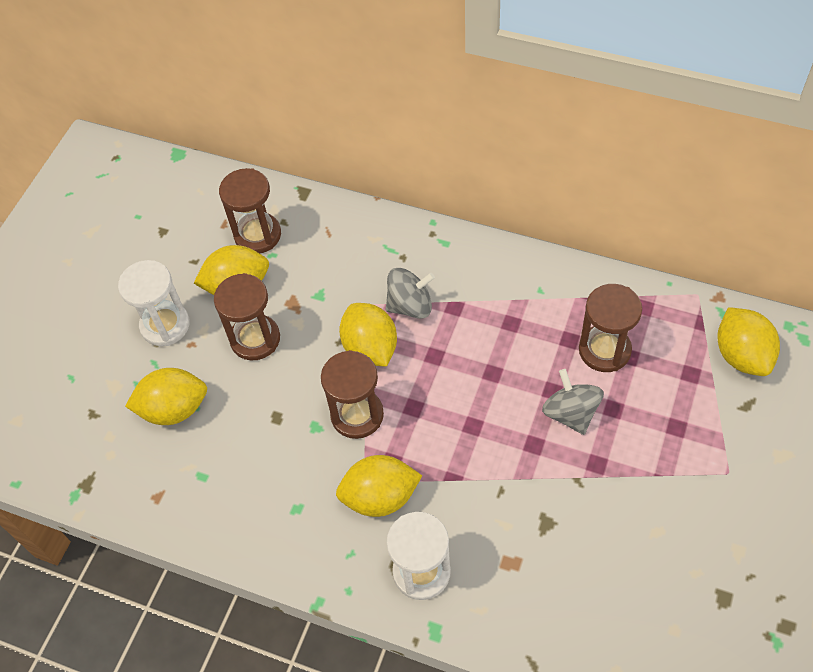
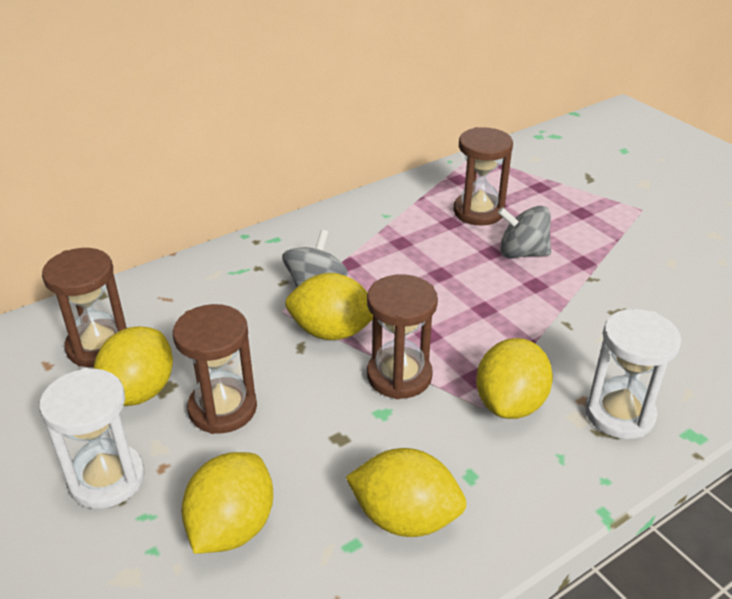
camera: 60 degrees left, 20 degrees down
yellow lemon [717,307,780,376] -> yellow lemon moved to [346,448,467,537]

